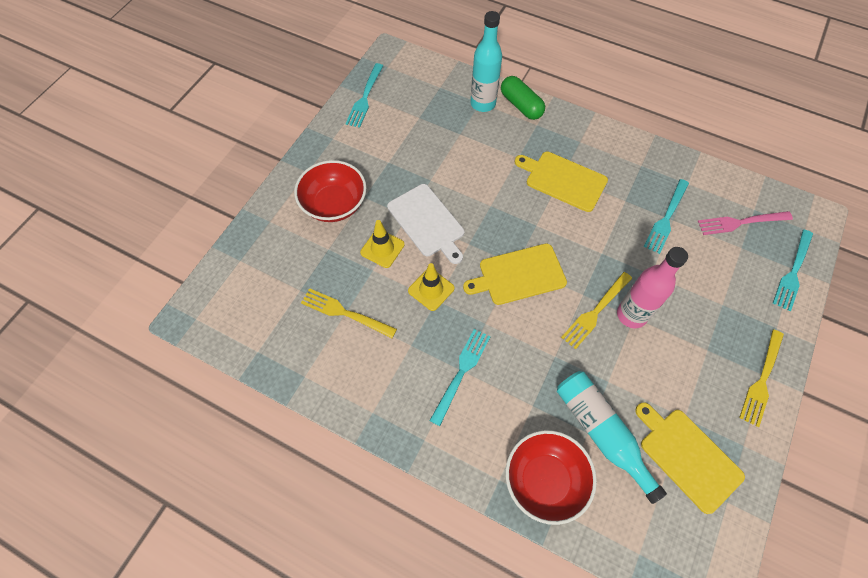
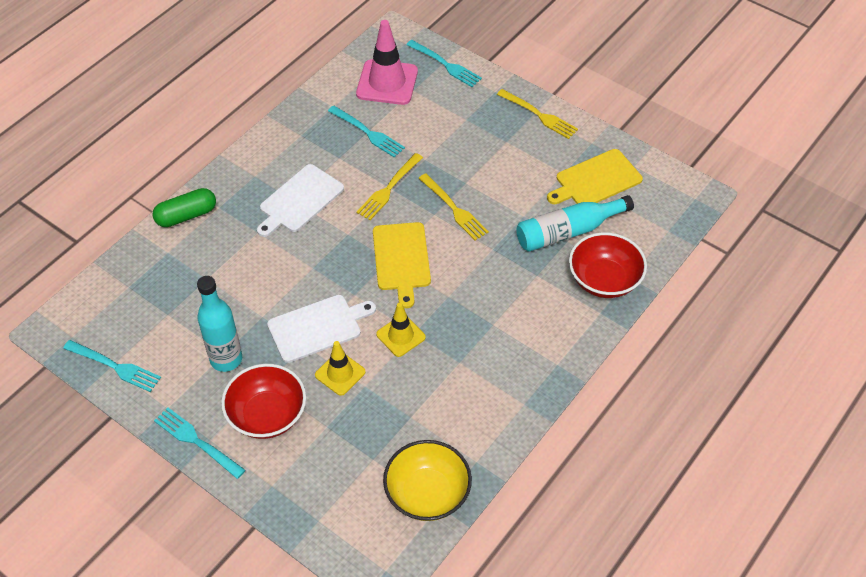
camera: 80 degrees left, 10 degrees down
yellow fork [301,288,397,338] -> yellow fork moved to [356,153,423,220]
turquoise fork [429,329,490,426] -> turquoise fork moved to [154,407,245,479]
turquoise bottle [470,11,502,112] -> turquoise bottle moved to [197,276,242,372]
yellow cutting board [515,152,608,212] -> white cutting board [257,164,344,237]
pink bottle [617,247,688,328] -> none
pink fork [698,211,793,235] -> pink traffic cone [356,20,418,105]
none -> yellow bowl [383,440,472,521]

